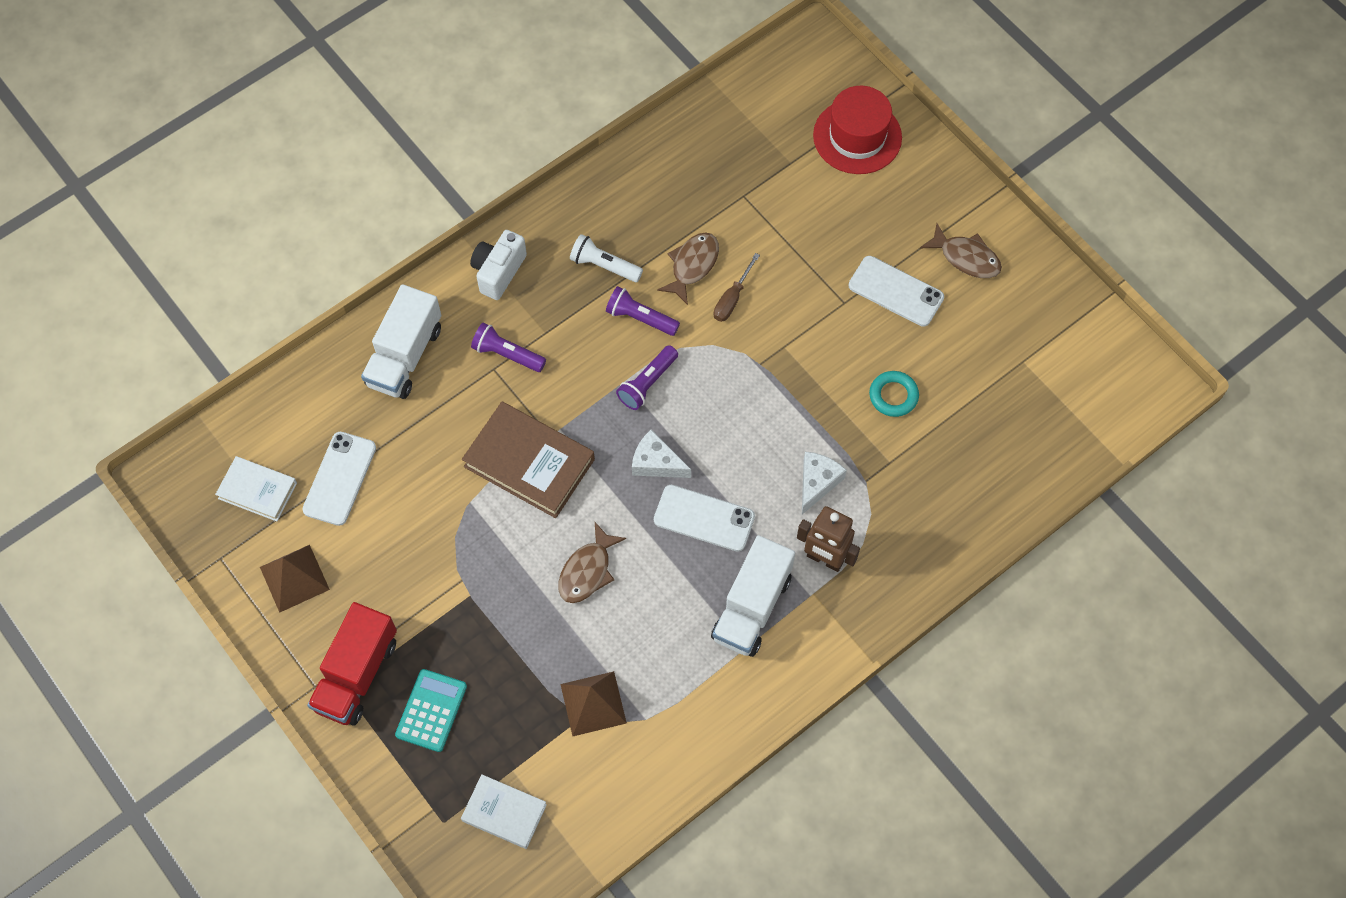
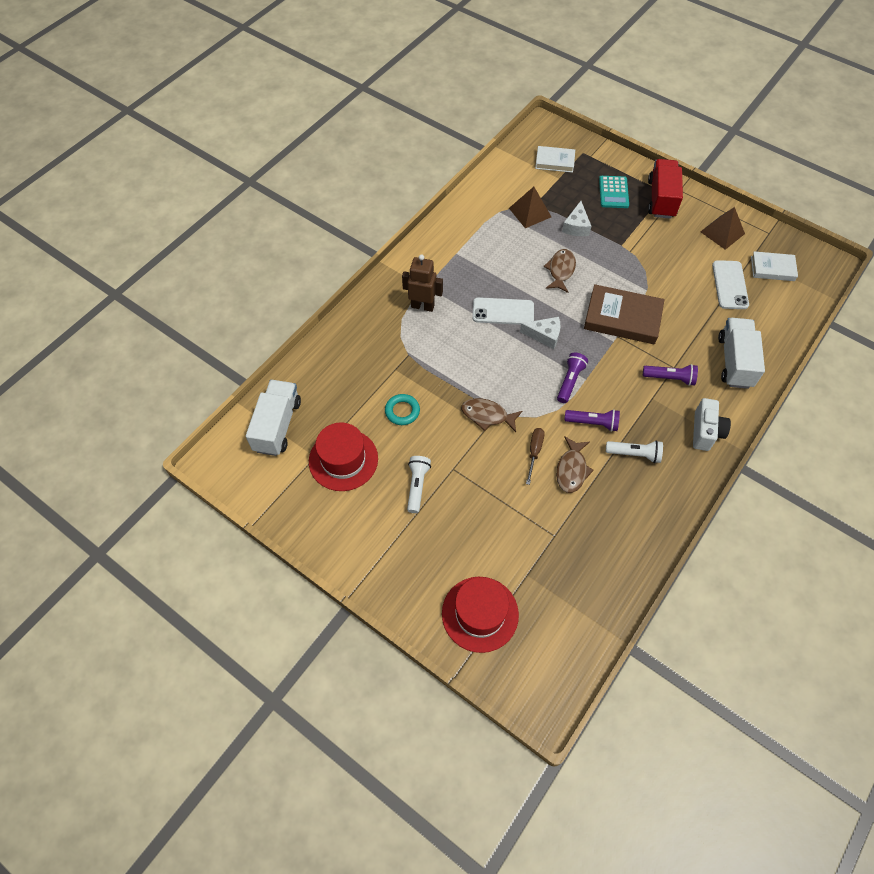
camera: 165 degrees right, 5 degrees down
white truck [711,535,795,657] -> white truck moved to [246,380,301,456]
white cheese [802,452,847,514] -> white cheese moved to [562,201,591,236]
white phone [849,256,944,327] -> white flashlight [407,456,431,513]
brown fish [920,223,1002,278] -> brown fish moved to [461,398,522,432]
none -> red hat [309,422,378,491]

